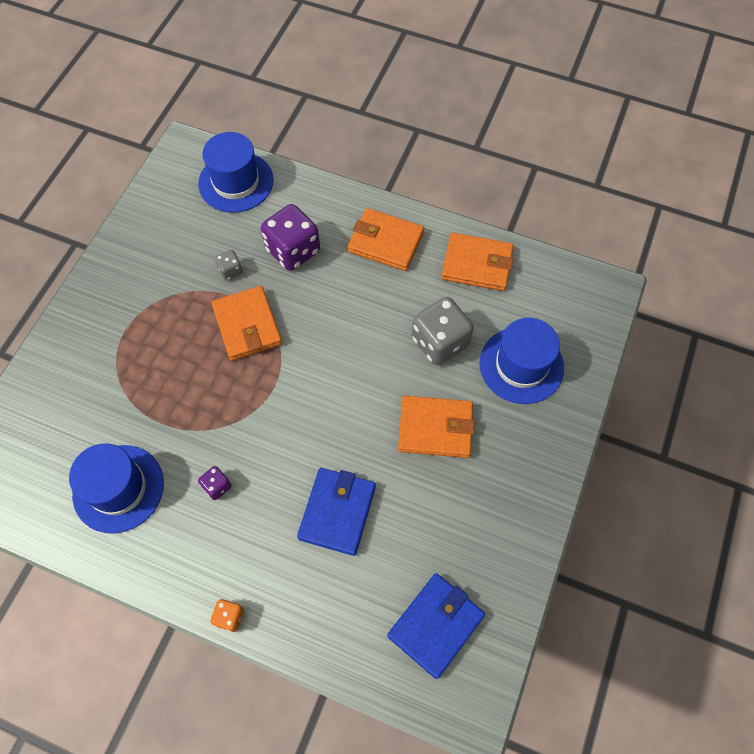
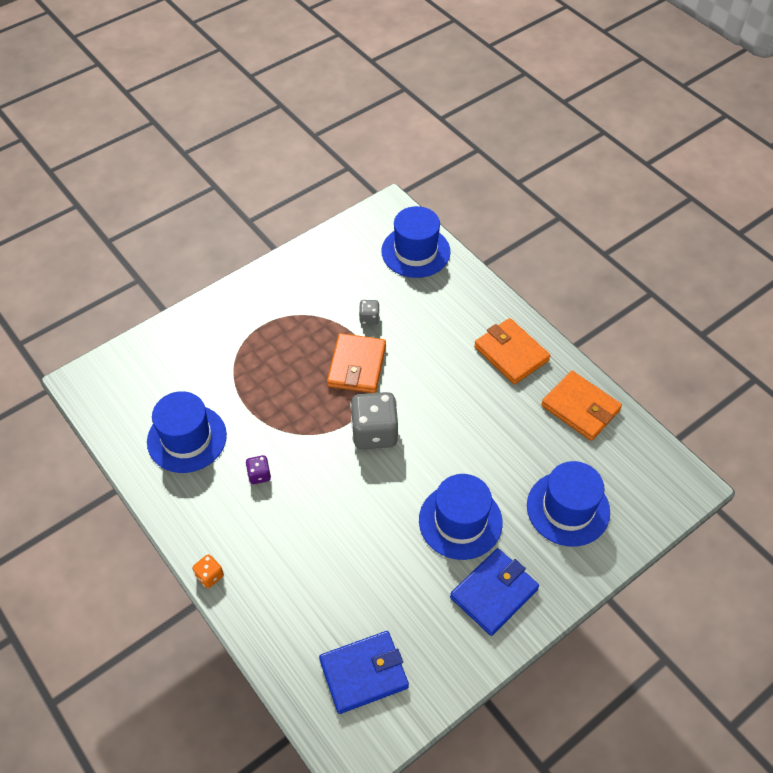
camera: 30 degrees right, 10 degrees down
purple dice [261,204,320,271] -> none
blue wallet [297,468,376,556] -> blue wallet moved to [450,548,539,636]
orange wallet [398,395,475,458] -> blue hat [419,474,503,560]
grey dice [412,297,474,365] -> grey dice moved to [350,392,399,449]

